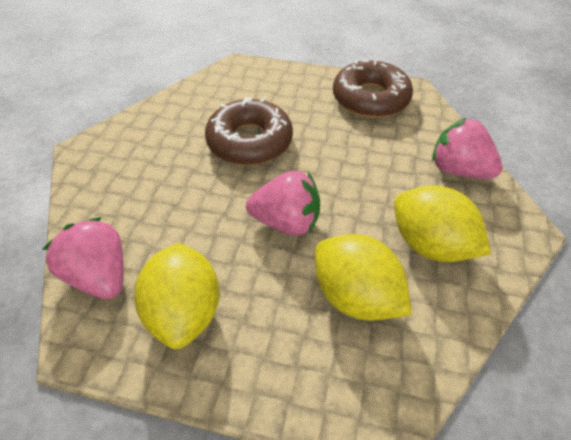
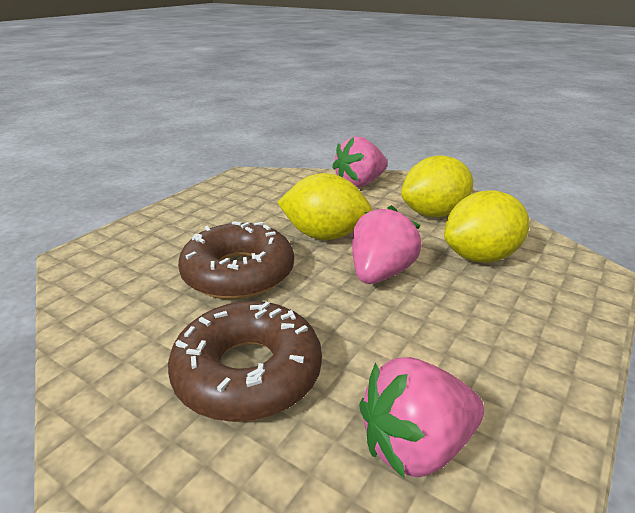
camera: 70 degrees left, 20 degrees down
yellow lemon [134,243,220,349] -> yellow lemon moved to [277,173,372,240]
brown donut [333,60,413,118] -> brown donut moved to [168,301,322,422]

